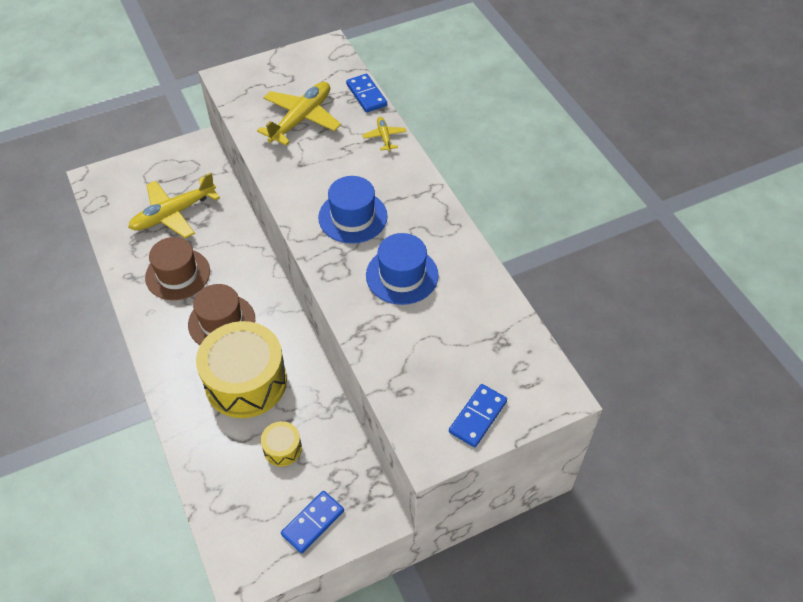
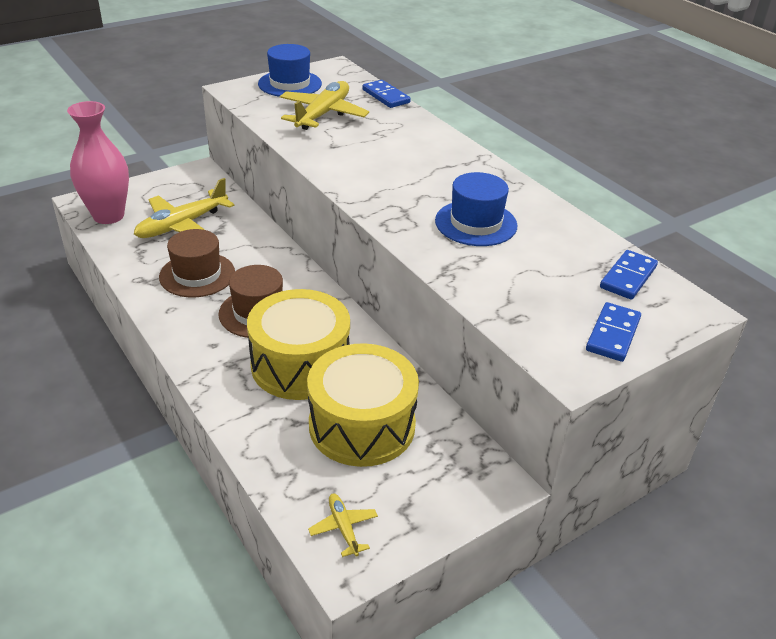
camera: 10 degrees left, 15 degrees down
yellow drum [261,421,302,467] -> yellow drum [307,343,419,467], size x2.25
blue domino [281,491,344,553] -> blue domino moved to [600,250,658,300]
blue hat [318,176,388,244] -> blue hat moved to [258,44,322,97]
yellow plane [362,117,406,151] -> yellow plane moved to [308,493,378,557]
none -> pink vase [67,101,129,224]

